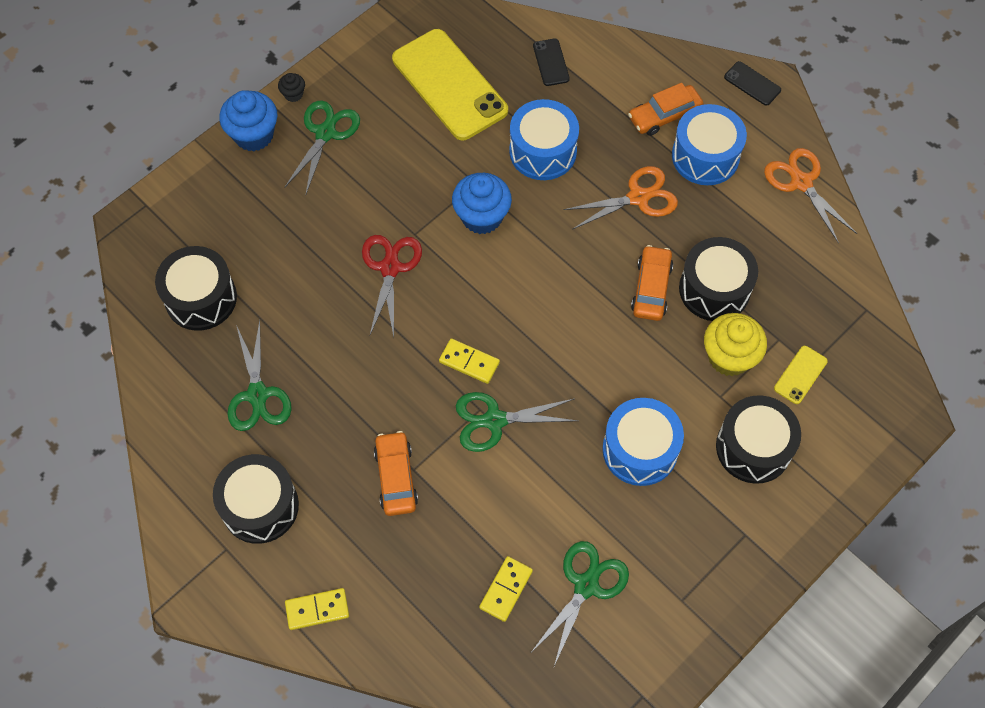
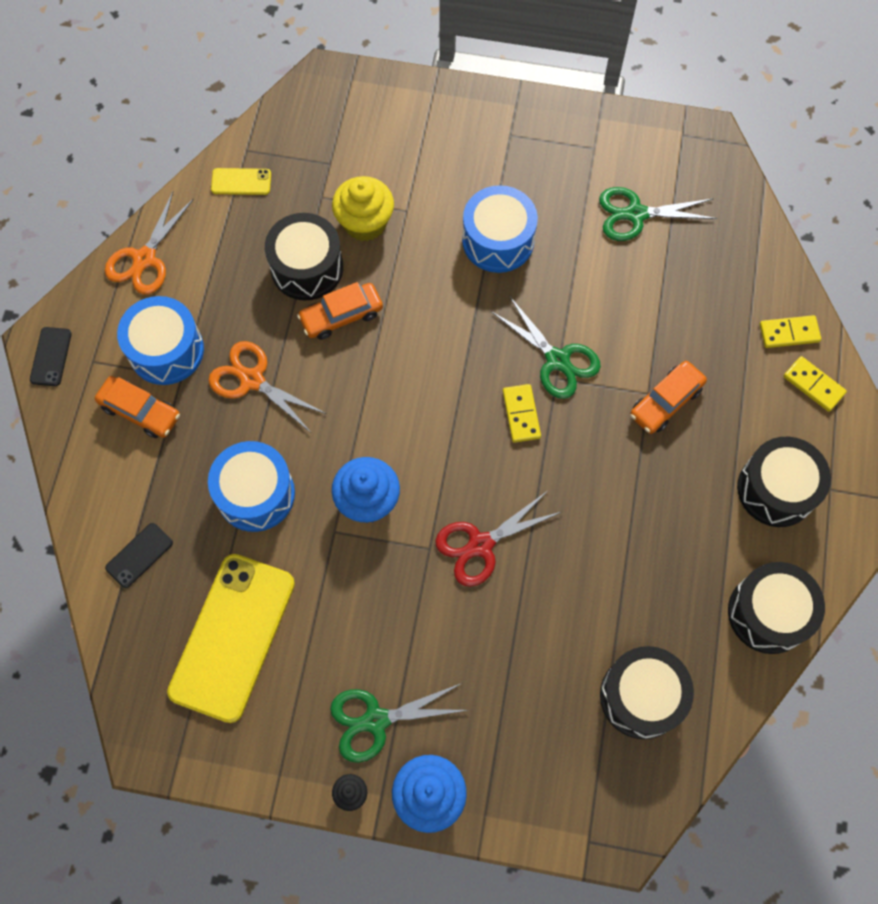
camera: 125 degrees left, 5 degrees up
green scissors [227,320,292,431] -> none
yellow domino [479,556,533,622] -> yellow domino moved to [760,315,821,348]
black drum [716,395,801,484] -> black drum moved to [728,562,825,654]
yellow phone [774,346,828,404] -> yellow phone moved to [211,168,271,195]

